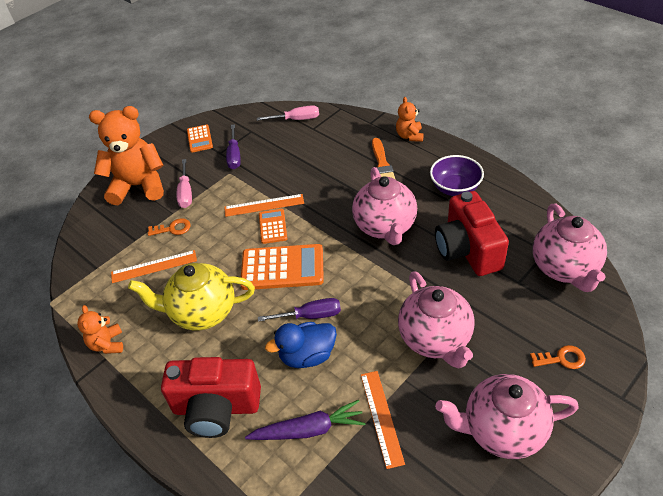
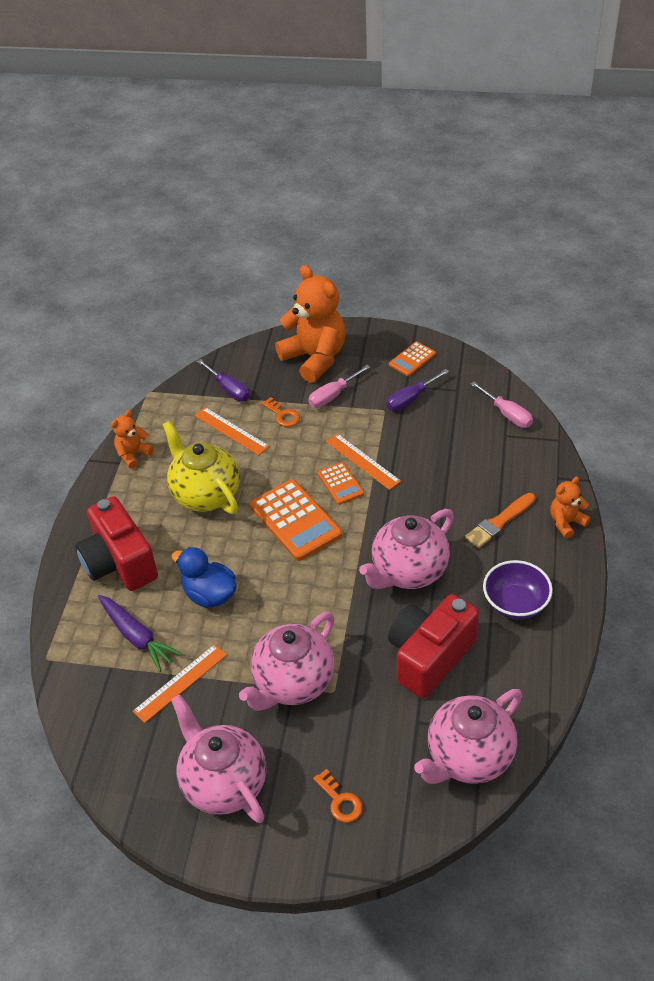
camera: 55 degrees right, 0 degrees up
purple screwdriver [258,298,341,322] -> purple screwdriver moved to [197,359,250,402]
orange calculator [259,209,287,244] -> orange calculator turned 105 degrees clockwise [318,462,364,505]

